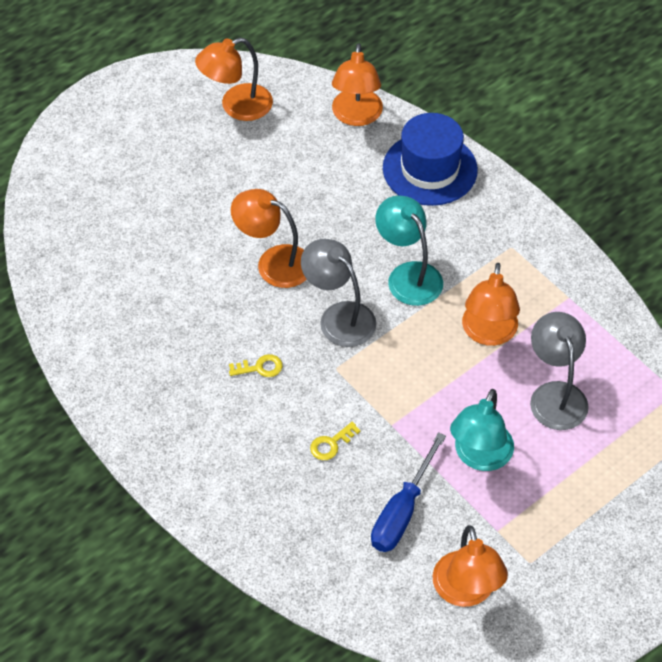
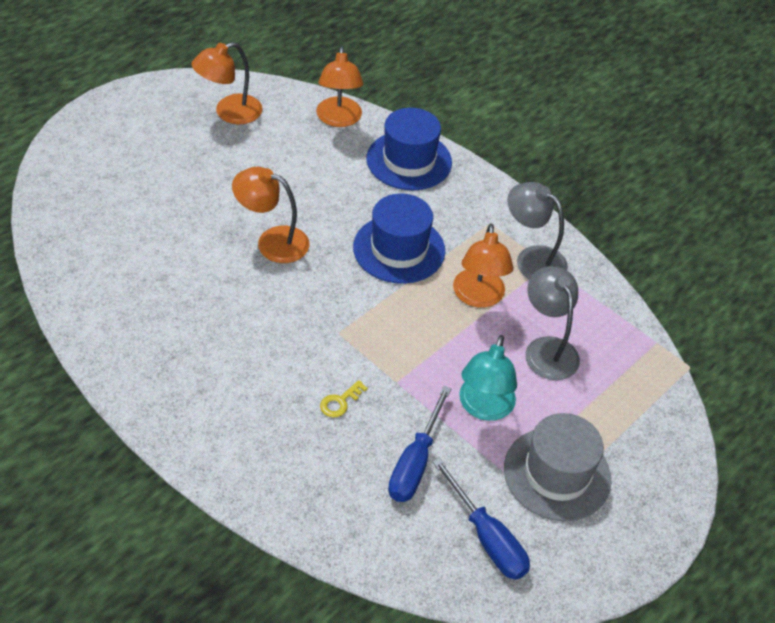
camera: 10 degrees left, 5 degrees down
yellow key [229,354,283,377] -> none
grey lamp [301,239,376,347] -> grey lamp moved to [507,182,568,279]
turquoise lamp [375,195,443,306] -> blue hat [353,193,445,284]
orange lamp [433,525,508,607] -> blue screwdriver [432,458,530,580]
none -> grey hat [504,413,611,521]

